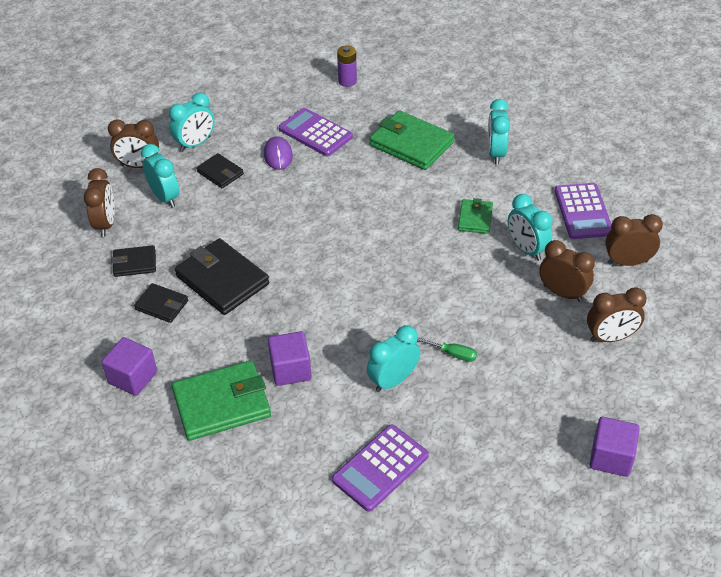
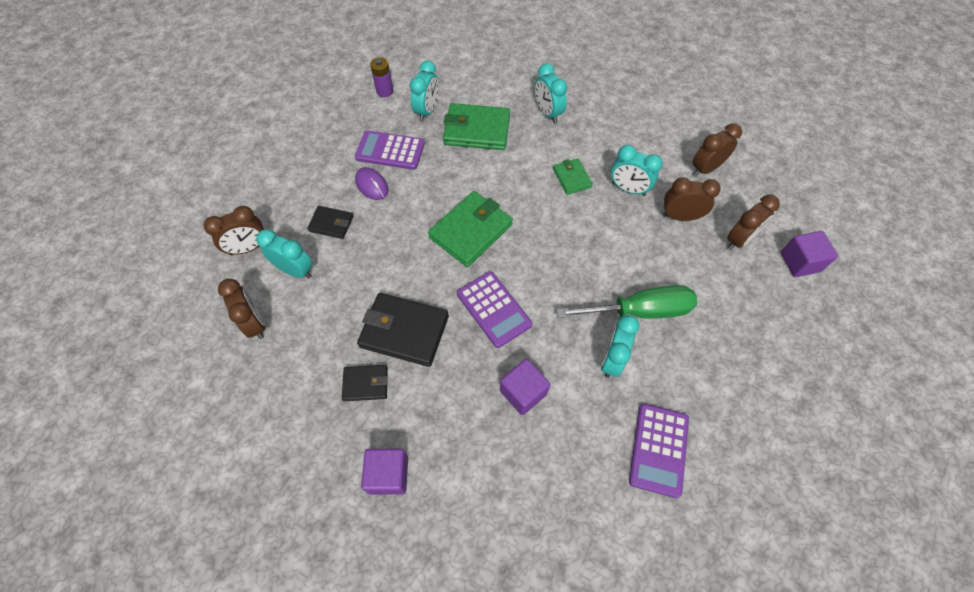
camera: 30 degrees left, 15 degrees up
black wallet [111,245,156,277] -> none
turquoise clock [169,92,215,152] -> turquoise clock moved to [410,61,439,121]
green wallet [172,360,271,441] -> green wallet moved to [428,191,513,267]
green screwdriver [417,337,477,362] -> green screwdriver [556,285,697,319], size x2.37
purple calculator [555,183,611,239] -> purple calculator moved to [457,271,532,348]
purple cube [589,417,640,477] -> purple cube moved to [780,231,838,277]

